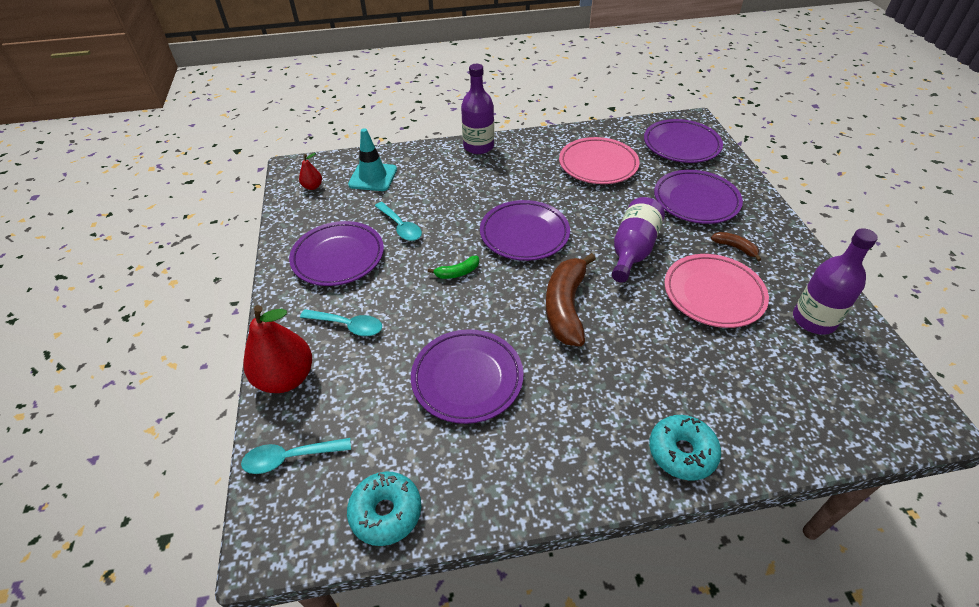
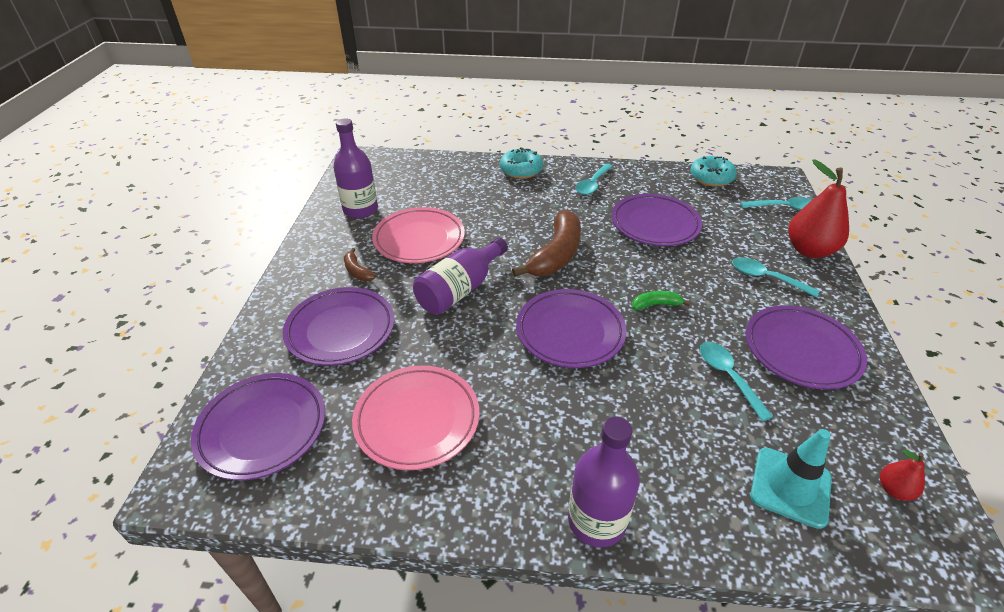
camera: 165 degrees left, 5 degrees down
none -> turquoise spoon [576,164,613,195]

